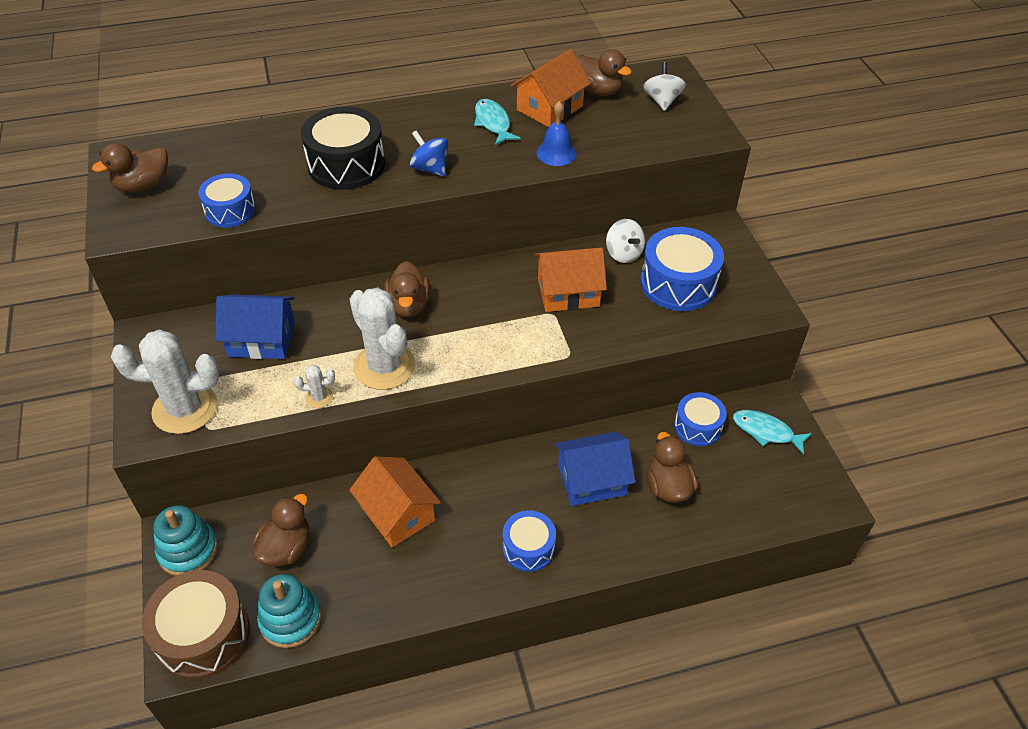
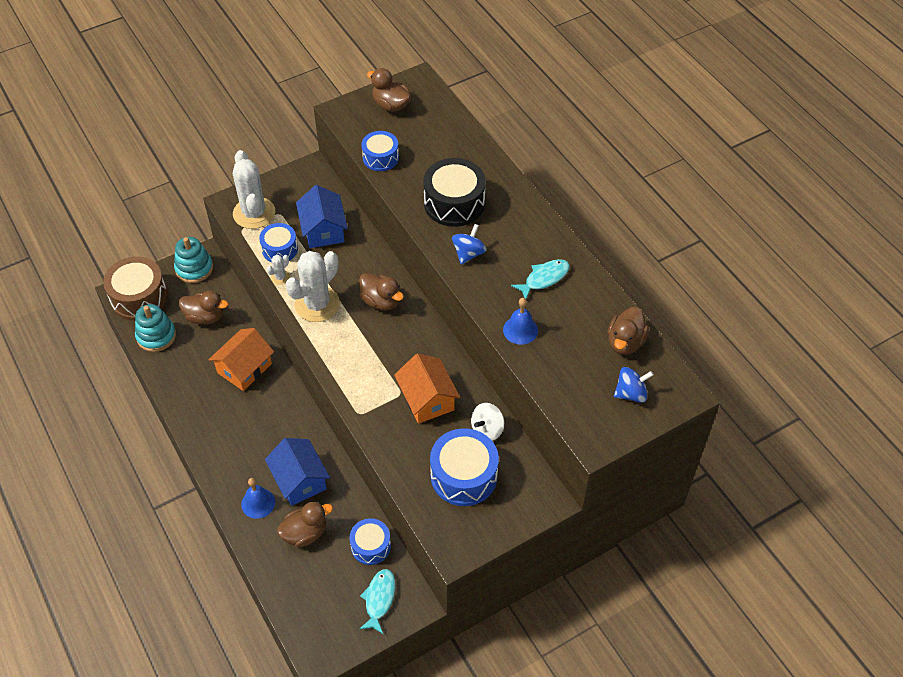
camera: 75 degrees right, 5 degrees up
white cactus [294,365,335,408] -> white cactus turned 60 degrees clockwise [267,255,290,285]
brown duck [384,261,430,317] -> brown duck turned 120 degrees counterclockwise [359,273,404,310]
blue drum [503,510,556,572] -> blue drum moved to [259,223,298,262]
orange house [511,49,591,127] -> none
white spinning top [643,62,686,111] -> blue spinning top [614,367,654,403]
none -> blue bell [241,478,275,519]

